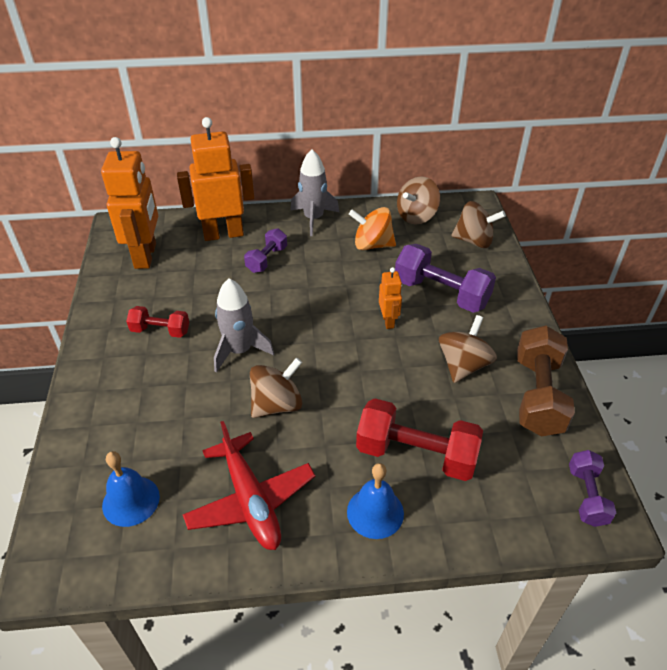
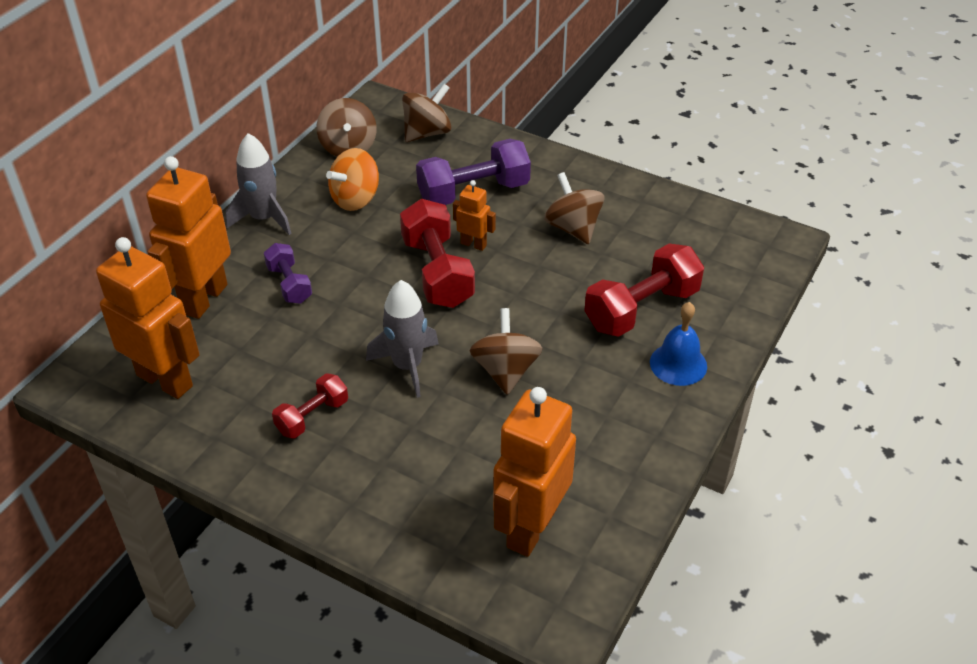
camera: 55 degrees left, 0 degrees up
blue bell [102,451,160,527] -> orange robot [493,387,576,557]
red plane [183,421,315,550] -> none
brown dumbbell [517,326,575,436] -> none
purple dumbbell [569,450,616,527] -> none
none -> red dumbbell [400,199,475,308]

